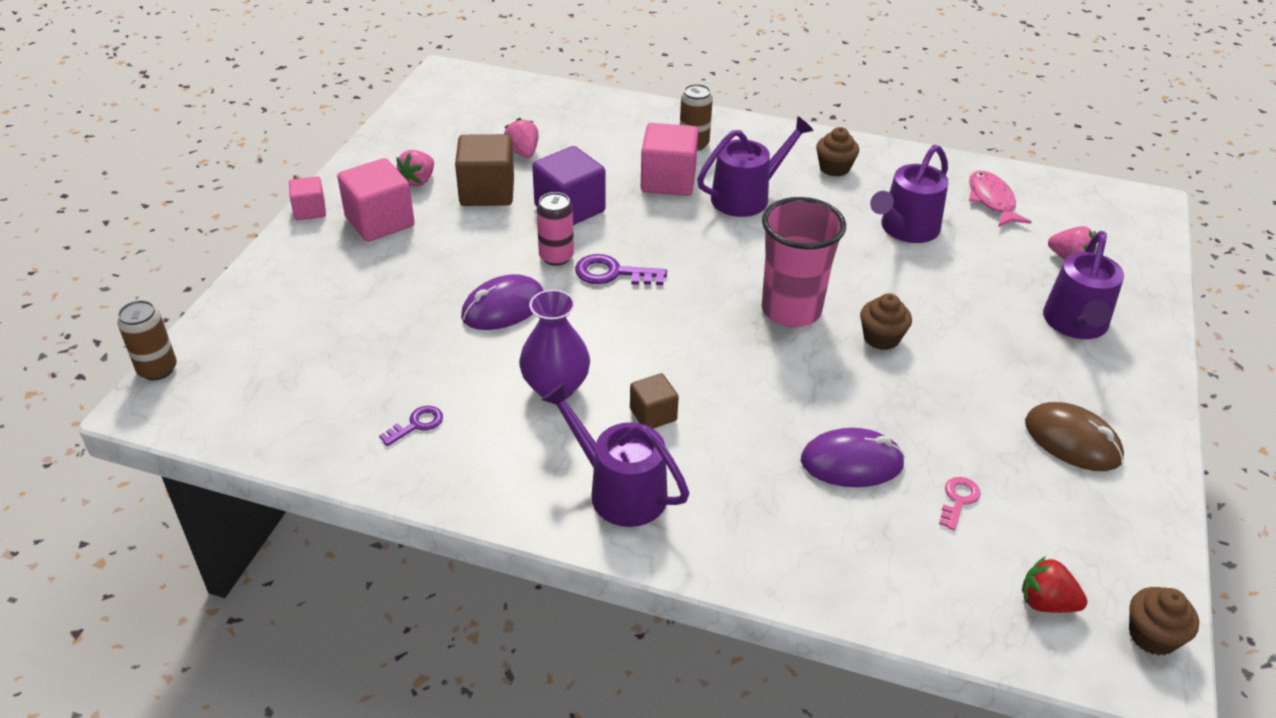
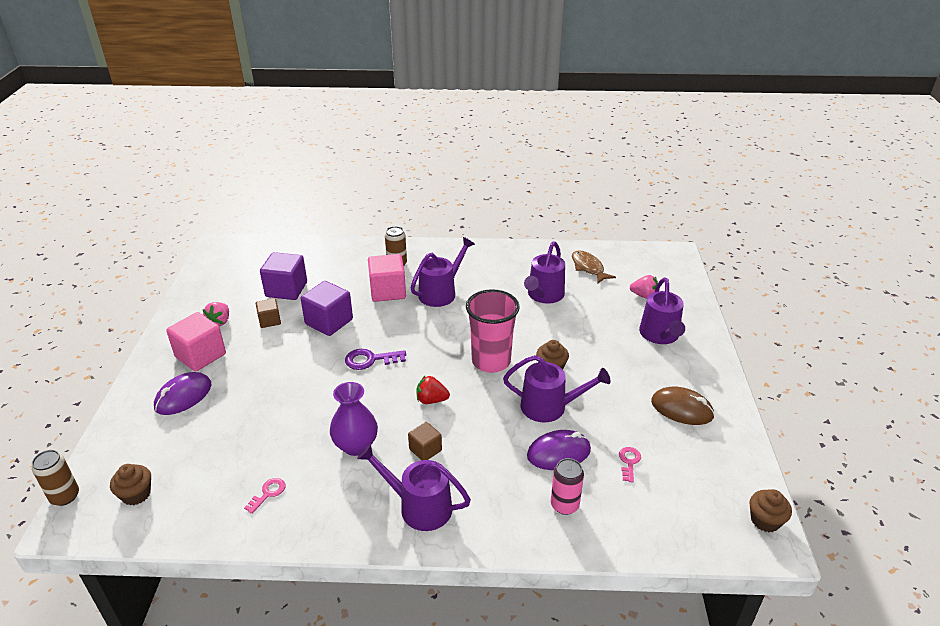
camera: 15 degrees left, 5 degrees down
pink cube [289,176,326,220] -> none
purple key [379,406,443,446] -> pink key [244,478,285,514]
brown cube [455,134,514,206] -> brown cube [256,298,281,328], size x0.57
purple mouse [461,274,544,330] -> purple mouse moved to [154,372,212,415]
pink strawberry [504,118,539,158] -> purple cube [260,252,307,300]
pink can [537,192,574,266] -> pink can moved to [551,458,584,515]
brown cupcake [816,127,859,177] -> brown cupcake moved to [110,464,151,505]
pink fish [969,171,1032,227] -> brown fish [572,250,616,283]
red strawberry [1022,556,1088,613] -> red strawberry moved to [417,376,450,404]
none -> purple watering can [503,355,611,422]

